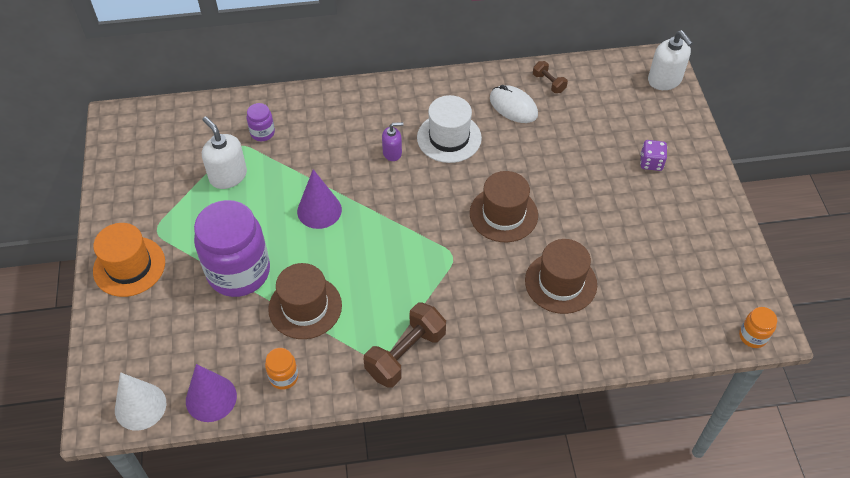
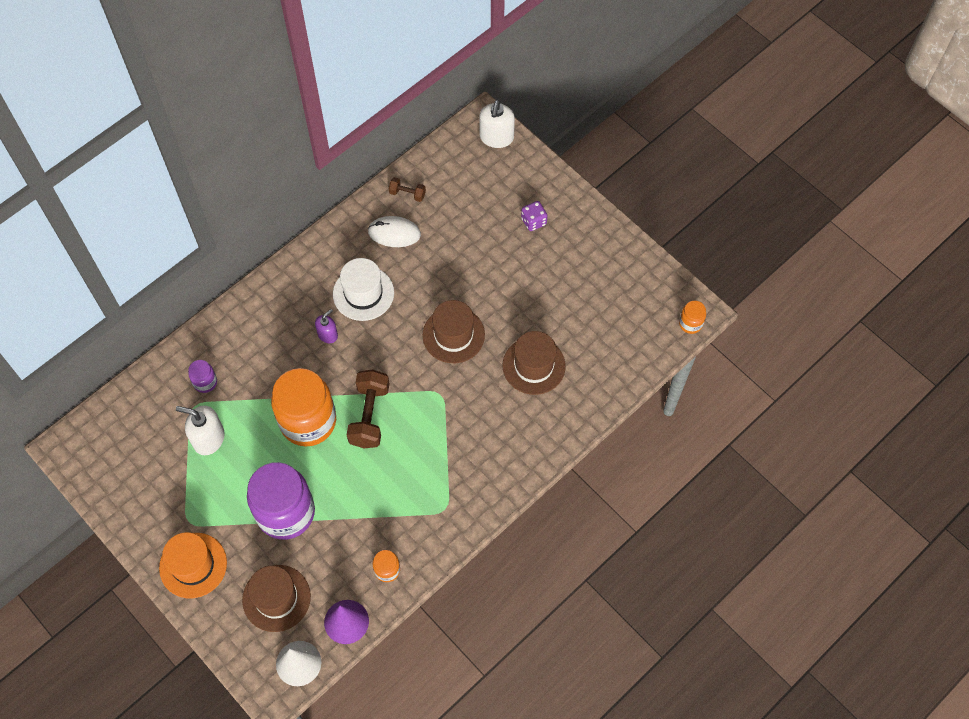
camera: 35 degrees left, 10 degrees up
brown hat [268,263,342,339] -> brown hat moved to [242,565,311,632]
purple cone [297,169,342,229] -> orange jar [271,368,336,446]
brown dumbbell [364,303,446,388] -> brown dumbbell moved to [347,370,389,448]
white soap dispenser [648,30,693,90] -> white soap dispenser turned 75 degrees clockwise [479,100,515,148]

